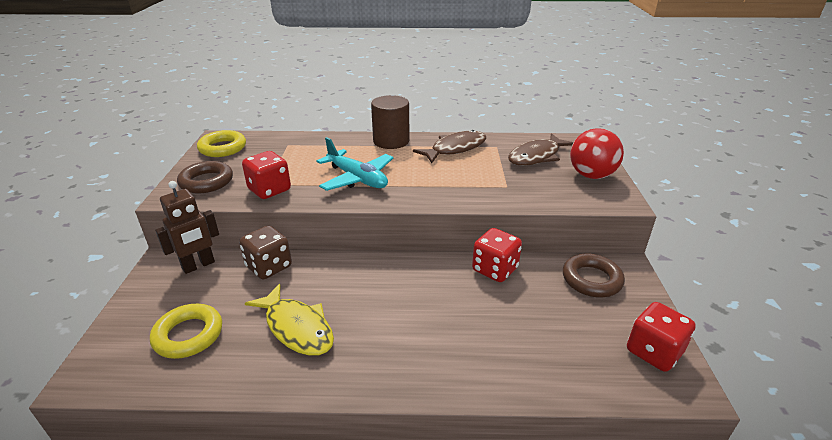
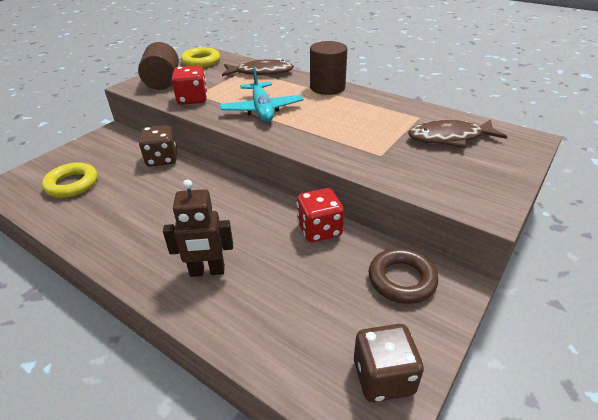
camera: 35 degrees right, 5 degrees up
brown robot [155,181,219,274] -> brown robot moved to [163,179,233,277]
brown ring [177,161,233,194] -> brown cylinder [138,42,179,90]
yellow fish [245,284,334,356] -> none
brown fish [413,130,486,163] -> brown fish moved to [222,59,294,76]
red ball [570,128,624,179] -> none
red dice [627,302,696,372] -> brown dice [354,324,424,402]

